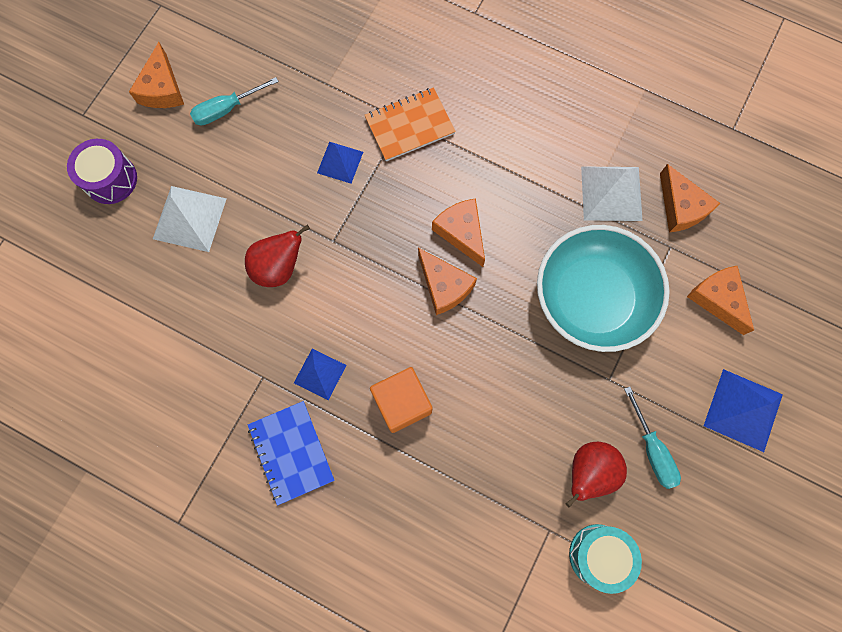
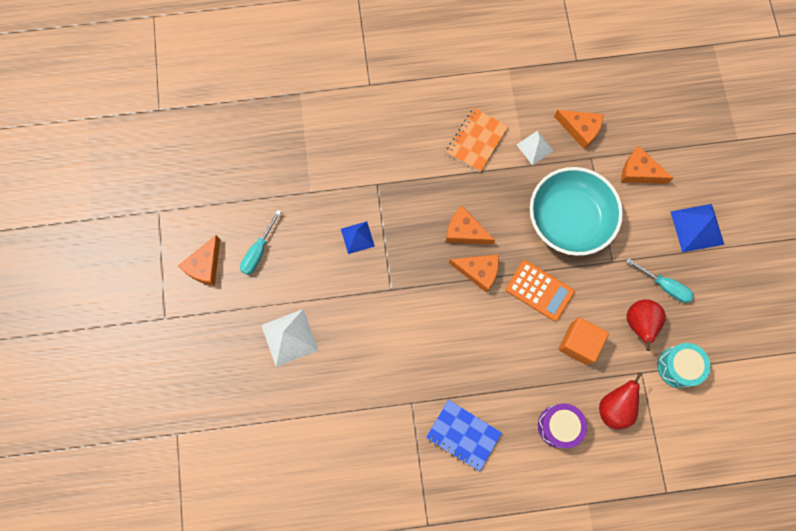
camera: 35 degrees left, 0 degrees up
purple drum [67,139,137,204] -> purple drum moved to [538,404,587,448]
orange cheese [129,42,184,108] -> orange cheese turned 60 degrees clockwise [178,235,220,285]
red pear [245,225,310,287] -> red pear moved to [599,372,642,429]
blue pyramid [294,349,347,400] -> none
orange notebook [364,87,456,162] -> orange notebook moved to [446,108,508,172]
orange cube [370,367,432,433] -> orange cube moved to [558,317,609,365]
white pyramid [581,166,643,221] -> white pyramid [516,131,553,165], size x0.63
none -> orange calculator [505,260,575,321]

